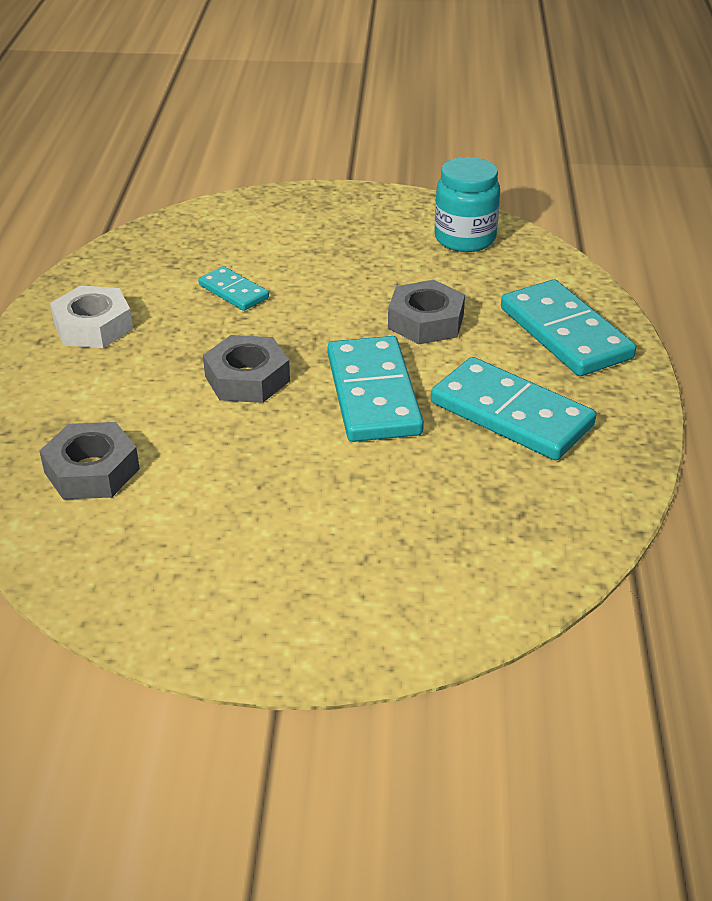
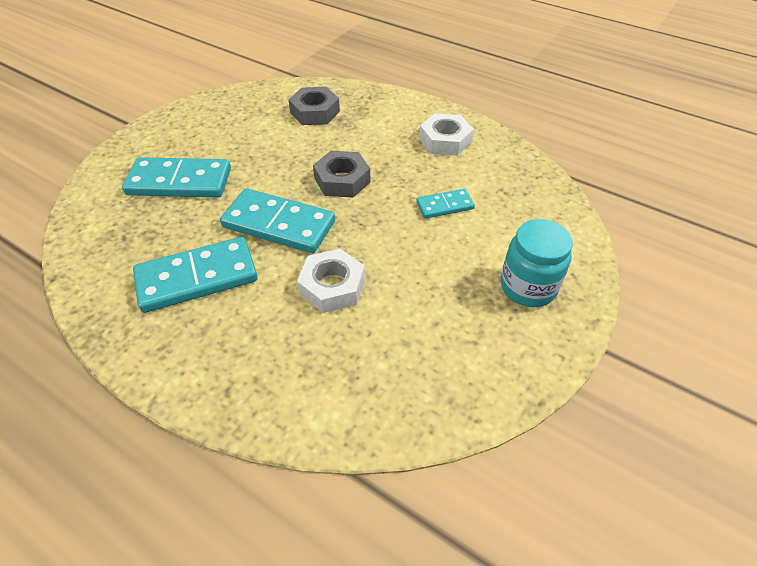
camera: 120 degrees right, 10 degrees up
grey nut [388,280,465,344] -> white nut [297,249,365,313]
turquoise jar [434,157,500,252] -> turquoise jar moved to [501,219,573,307]
turquoise domino [501,279,636,376] -> turquoise domino moved to [122,157,231,198]

